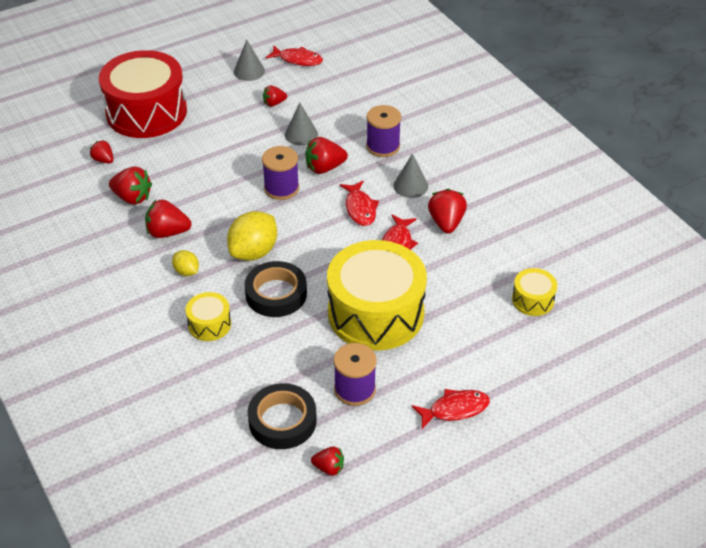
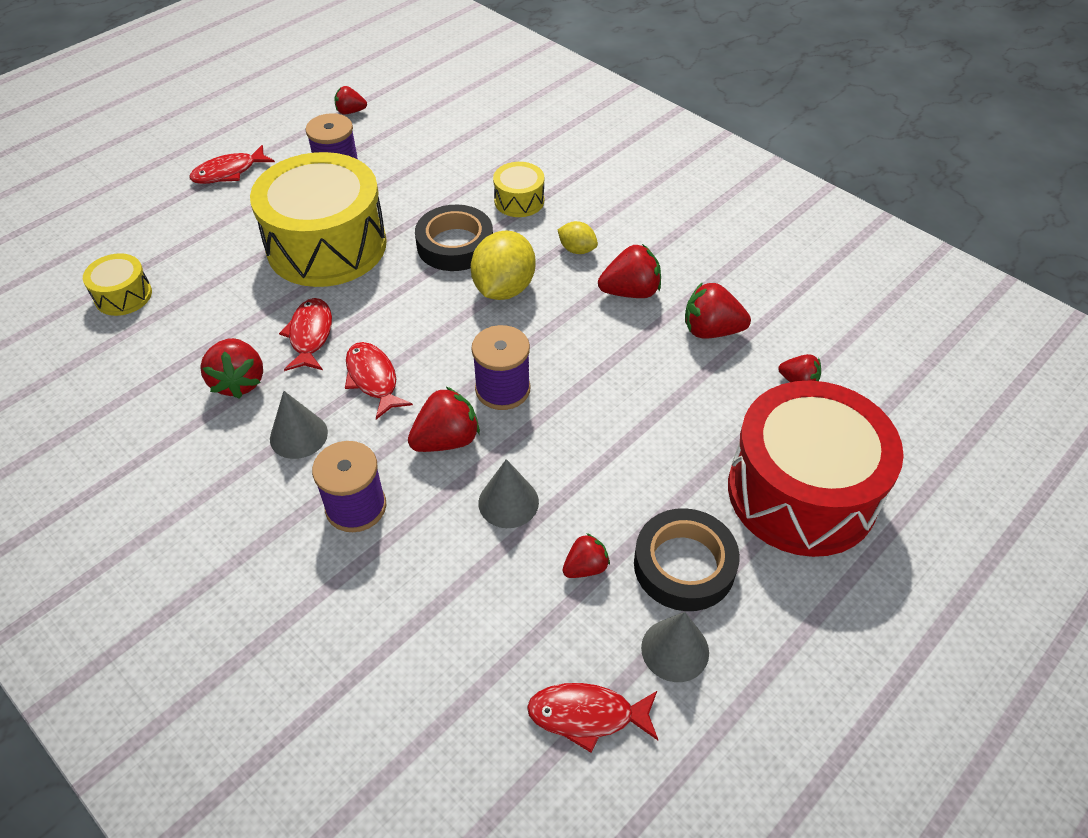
camera: 165 degrees right, 5 degrees up
black tape [248,383,317,449] -> black tape moved to [634,508,740,611]

